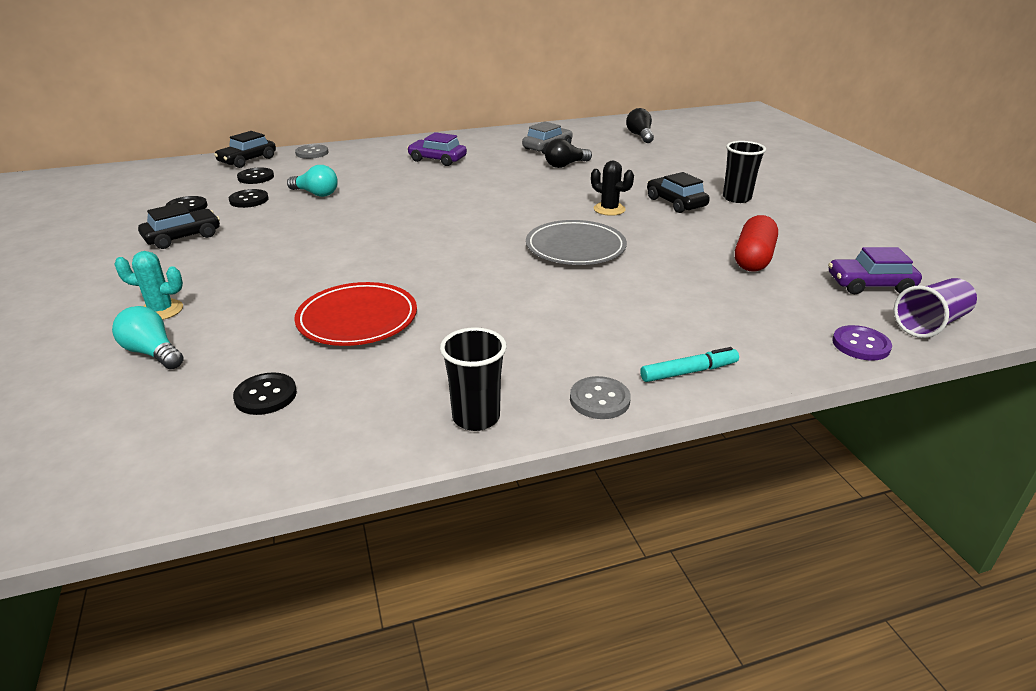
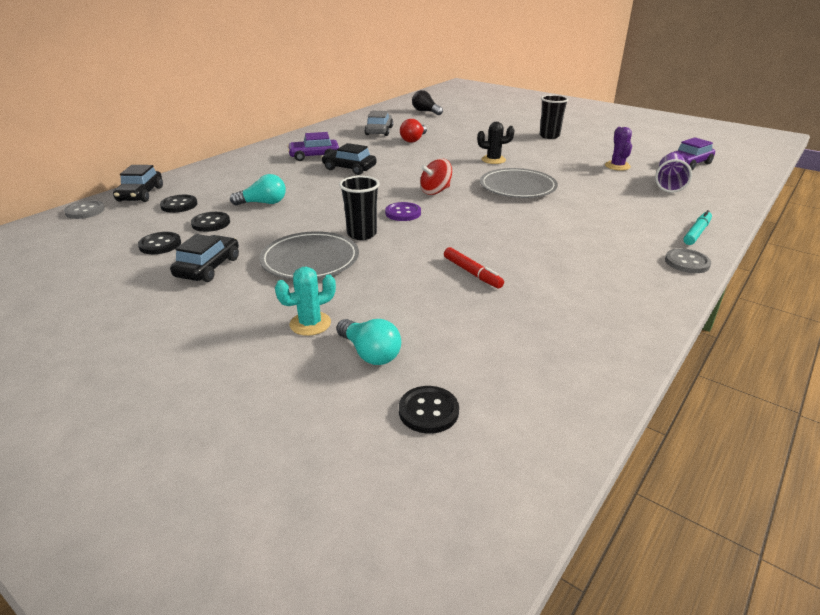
camera: 35 degrees left, 0 degrees up
turquoise light bulb [112,306,184,369] -> turquoise light bulb turned 135 degrees counterclockwise [336,319,401,365]
black button [233,372,297,415] -> black button moved to [399,386,459,434]
red plate [294,282,417,346] -> red marker [444,247,504,289]
grey button [295,144,328,159] -> grey button moved to [64,200,105,219]
black cup [440,327,507,431] -> black cup moved to [339,176,380,240]
black light bulb [545,138,592,168] -> red light bulb [400,119,427,143]
black car [647,172,710,213] -> black car moved to [321,143,376,175]
red capsule [735,215,778,271] -> purple cactus [605,127,632,171]
purple button [832,325,892,361] -> purple button moved to [385,202,421,221]
purple cup [894,278,977,338] -> purple cup moved to [655,153,692,193]
none -> grey plate [259,231,359,279]
none -> red spinning top [420,159,452,195]

